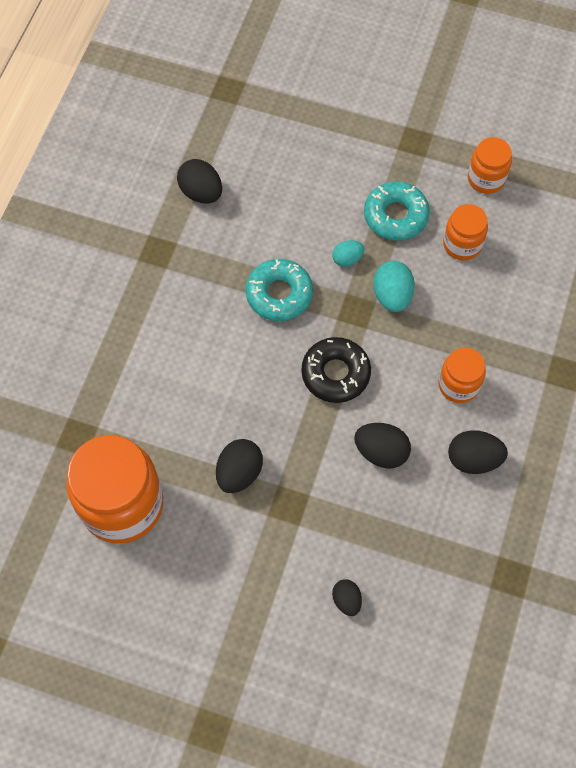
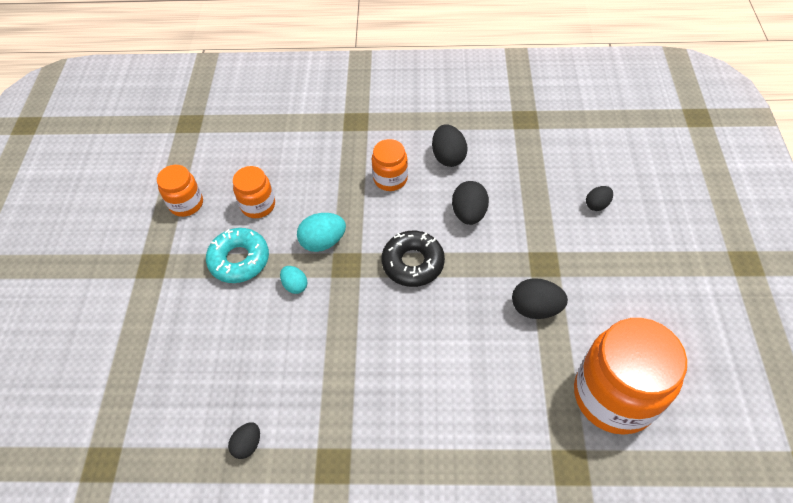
camera: 105 degrees left, 10 degrees down
black egg [177,159,222,204] -> black egg [228,423,260,459], size x0.62
turquoise donut [246,259,313,321] -> none

